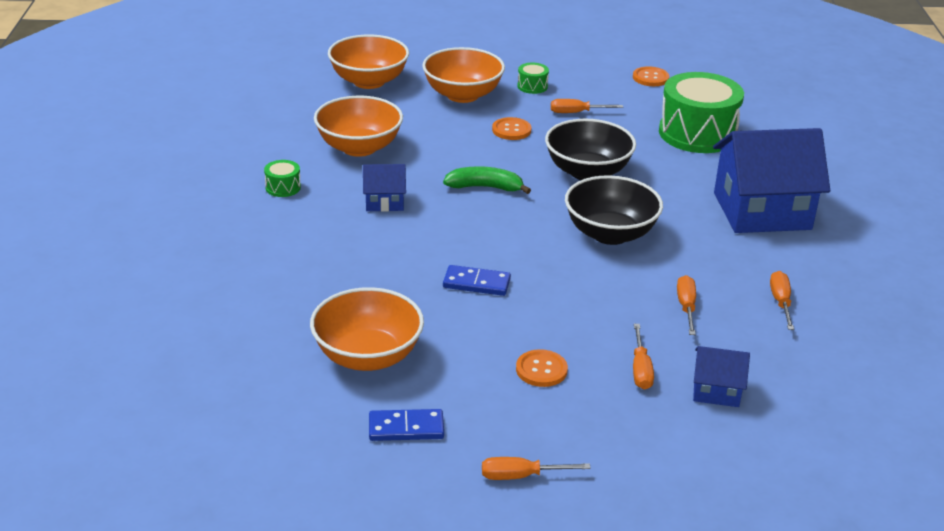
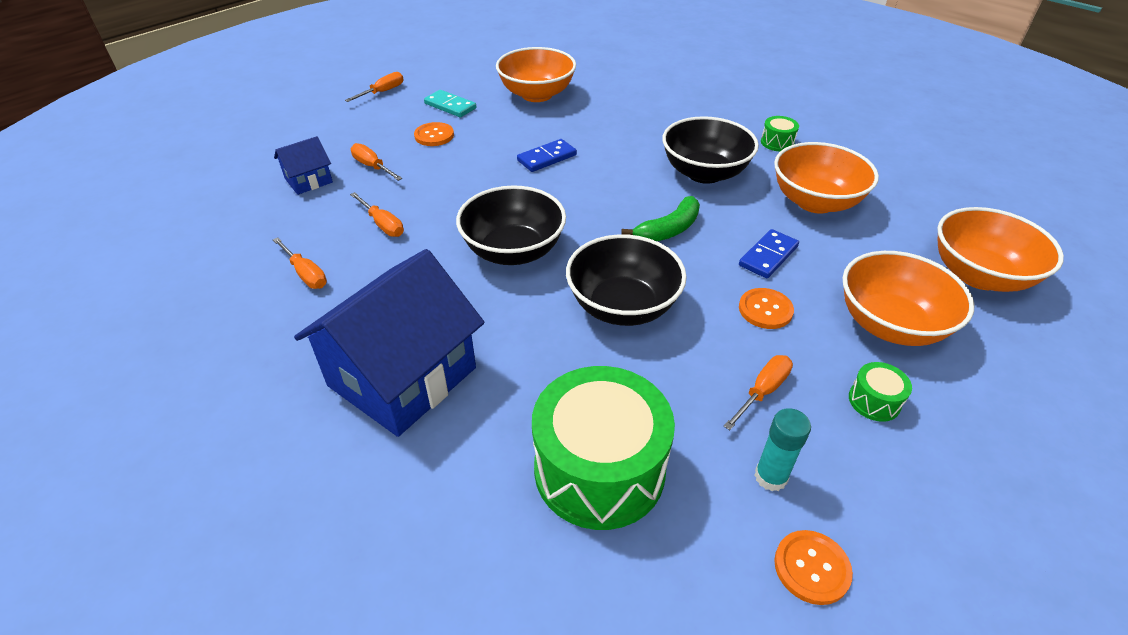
camera: 135 degrees right, 10 degrees up
blue house [363,164,406,212] -> black bowl [662,116,759,184]
blue domino [369,409,444,441] -> blue domino moved to [739,229,799,278]
none -> turquoise domino [424,90,476,117]
none -> turquoise glue stick [755,408,811,491]

